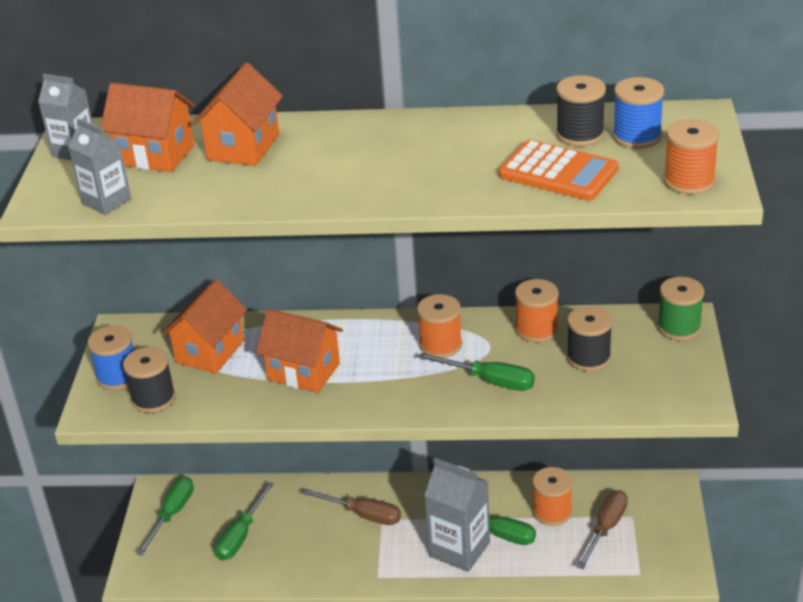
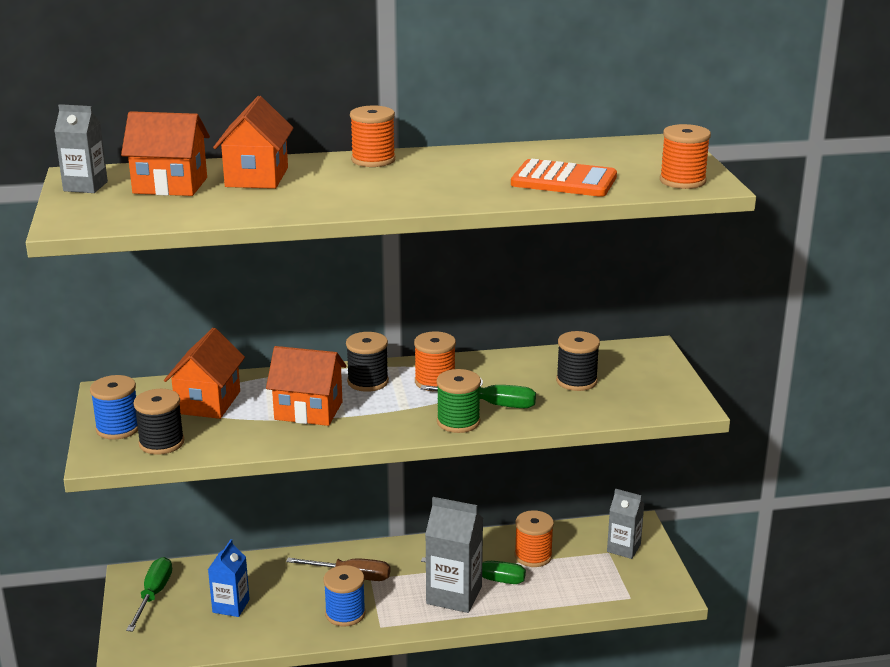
camera: 15 degrees left, 10 degrees down
grey carton [68,118,131,215] -> grey carton moved to [607,489,644,559]
green screwdriver [215,482,274,560] -> blue carton [208,539,250,617]
orange spool [515,279,559,343] -> orange spool moved to [350,106,396,167]
black spool [556,75,606,147] -> black spool moved to [346,332,389,392]
brown screwdriver [577,490,628,569] -> none
blue spool [613,77,664,149] -> blue spool moved to [324,565,366,627]
green spool [658,277,704,341] -> green spool moved to [437,369,481,433]

